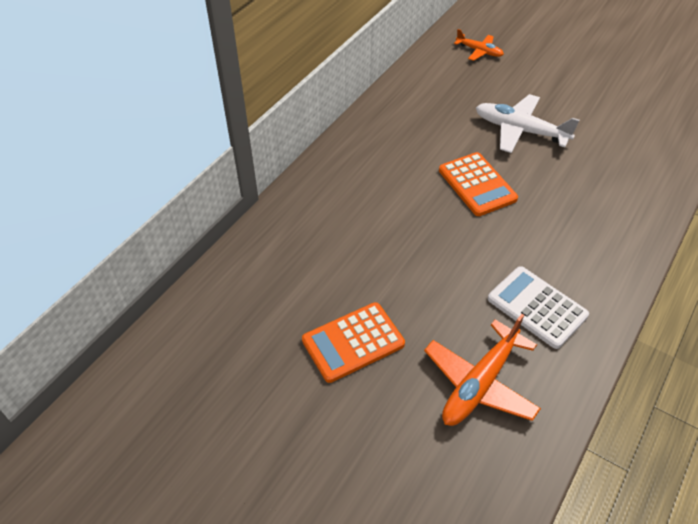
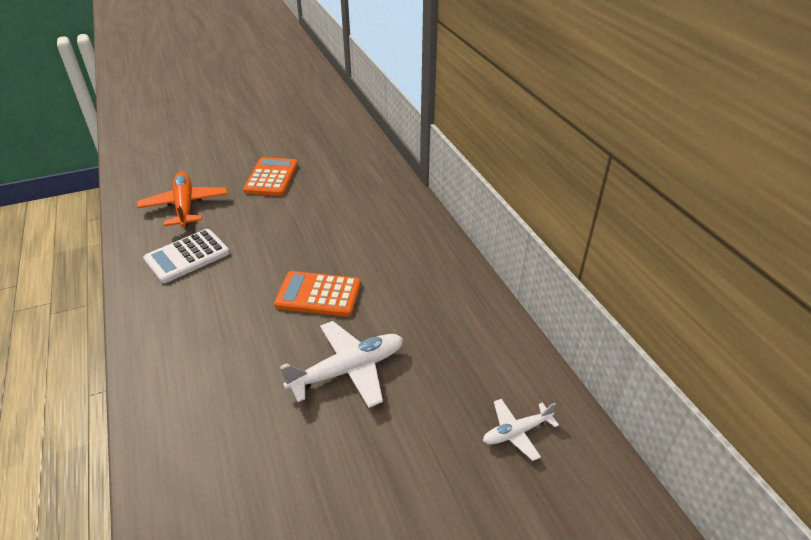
camera: 125 degrees right, 10 degrees down
orange plane [454,29,504,61] -> white plane [483,399,559,461]
white calculator [488,266,589,349] -> white calculator turned 150 degrees clockwise [143,229,230,283]

